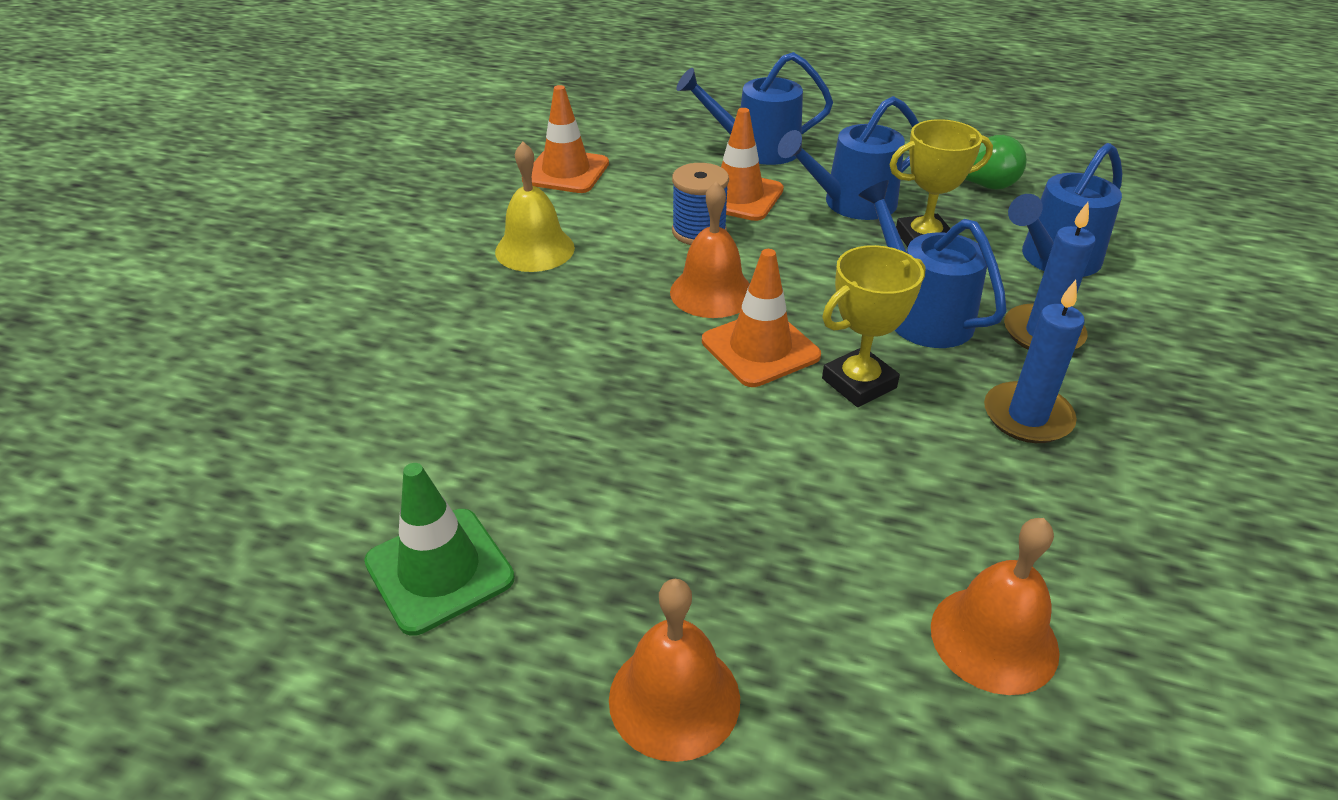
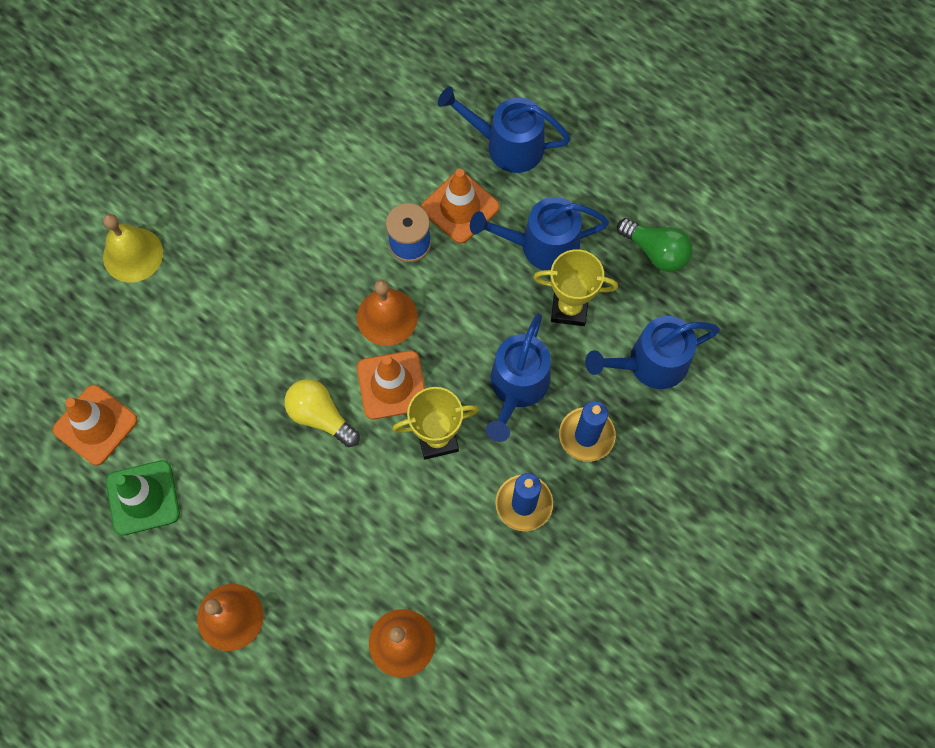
camera: 20 degrees right, 30 degrees up
yellow bell [495,142,575,272] -> yellow bell moved to [103,214,163,283]
orange traffic cone [522,85,609,193] -> orange traffic cone moved to [53,385,138,465]
blue watering can [858,180,1007,348] -> blue watering can turned 150 degrees counterclockwise [486,313,551,442]
none -> yellow light bulb [284,379,360,447]

